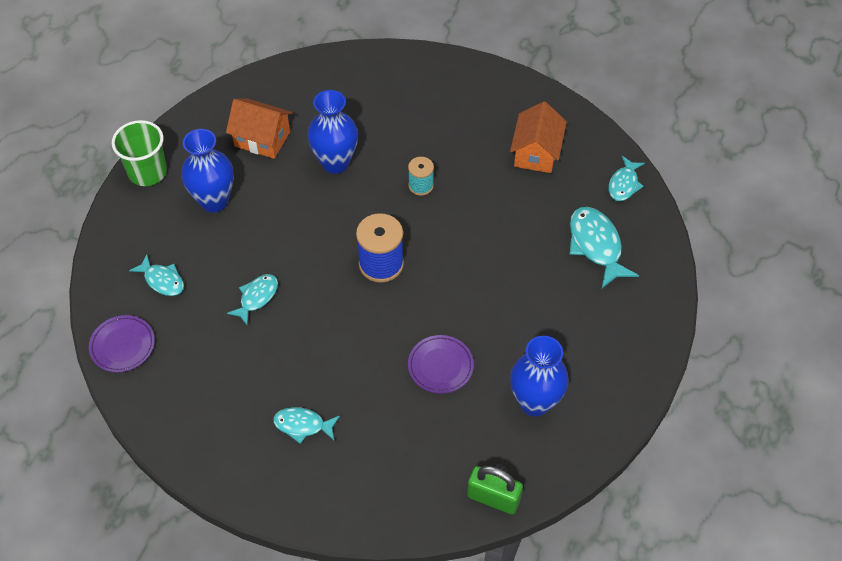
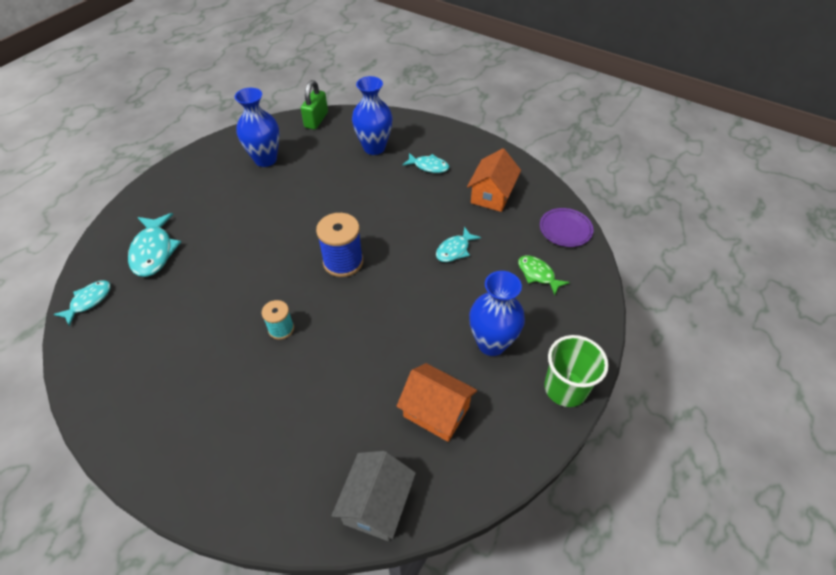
camera: 170 degrees left, 5 degrees down
turquoise fish [129,254,184,296] -> green fish [518,255,570,296]
blue vase [307,90,358,174] -> blue vase moved to [352,76,393,155]
purple plate [408,335,474,394] -> none
green padlock [467,466,523,514] -> green padlock turned 75 degrees clockwise [301,80,328,130]
orange house [510,102,567,173] -> orange house moved to [467,148,521,212]
none -> grey house [332,451,416,541]

